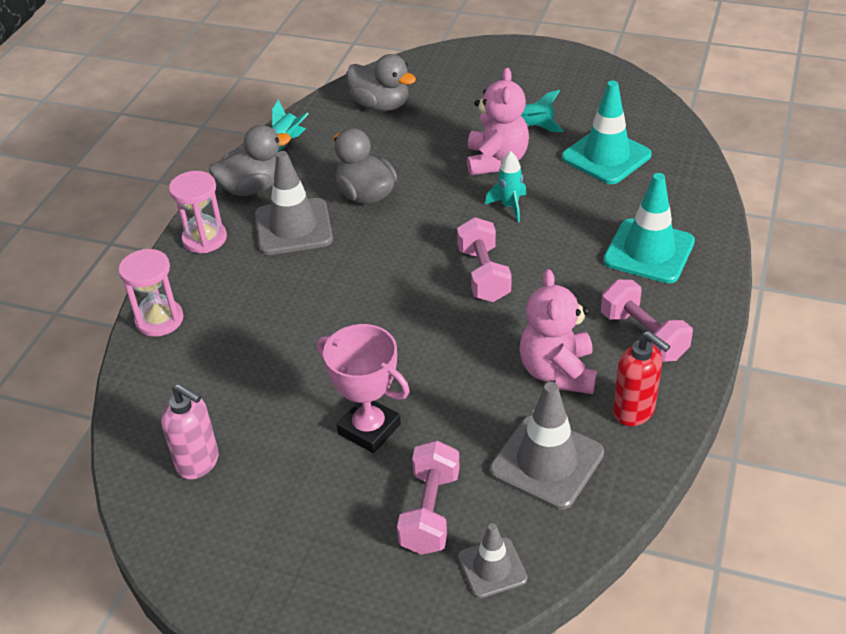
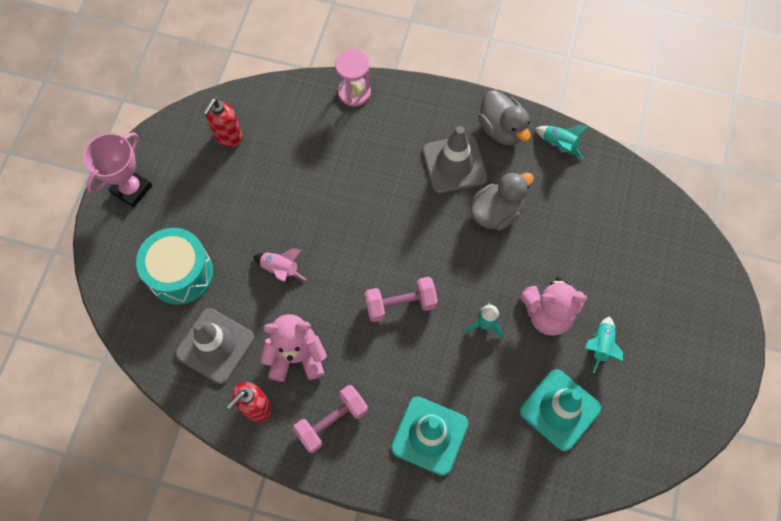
camera: 85 degrees right, 25 degrees up
pink soap dispenser [161,384,219,479] -> red soap dispenser [203,98,242,147]
pink hourglass [169,171,227,253] -> none
pink trophy [317,324,410,453] -> pink trophy moved to [83,132,152,208]
grey duck [346,54,416,111] -> none
pink dumbbell [397,441,460,555] -> turquoise drum [136,228,213,305]
grey traffic cone [458,523,527,598] -> none
none -> pink rocket [253,249,306,282]

